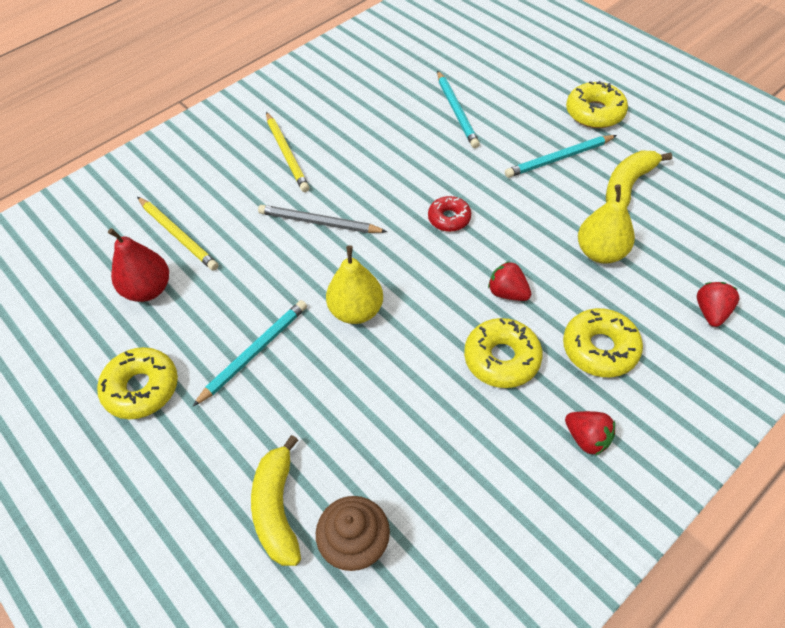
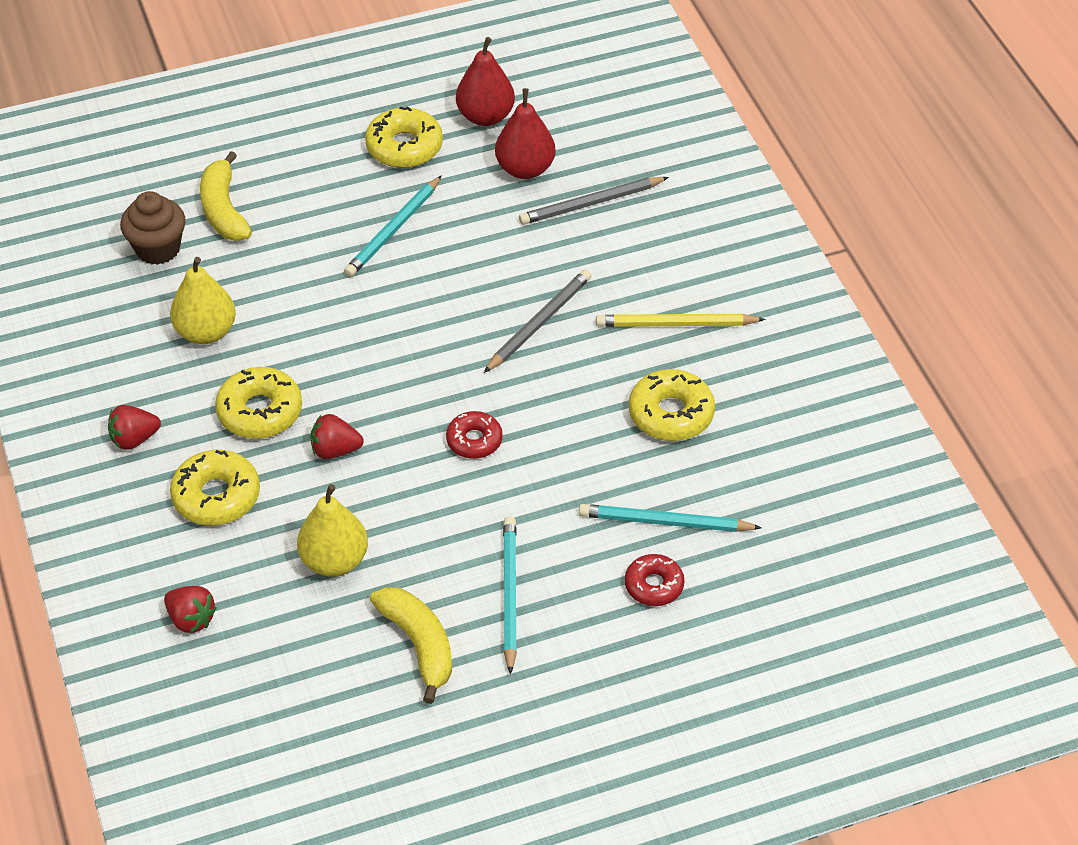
camera: 110 degrees right, 5 degrees down
yellow pencil [137,197,218,271] -> grey pencil [519,177,669,225]
turquoise pencil [192,300,307,407] -> turquoise pencil turned 60 degrees clockwise [344,175,442,277]
yellow banana [251,435,301,566] -> yellow banana turned 120 degrees counterclockwise [200,151,252,241]
yellow pear [326,245,383,324] -> yellow pear moved to [170,257,236,344]
red strawberry [488,261,531,301] -> red strawberry turned 150 degrees counterclockwise [310,414,364,459]
yellow donut [566,81,628,128] -> yellow donut moved to [629,369,715,441]
none -> red pear [456,37,515,126]
none -> red donut [625,554,685,606]

